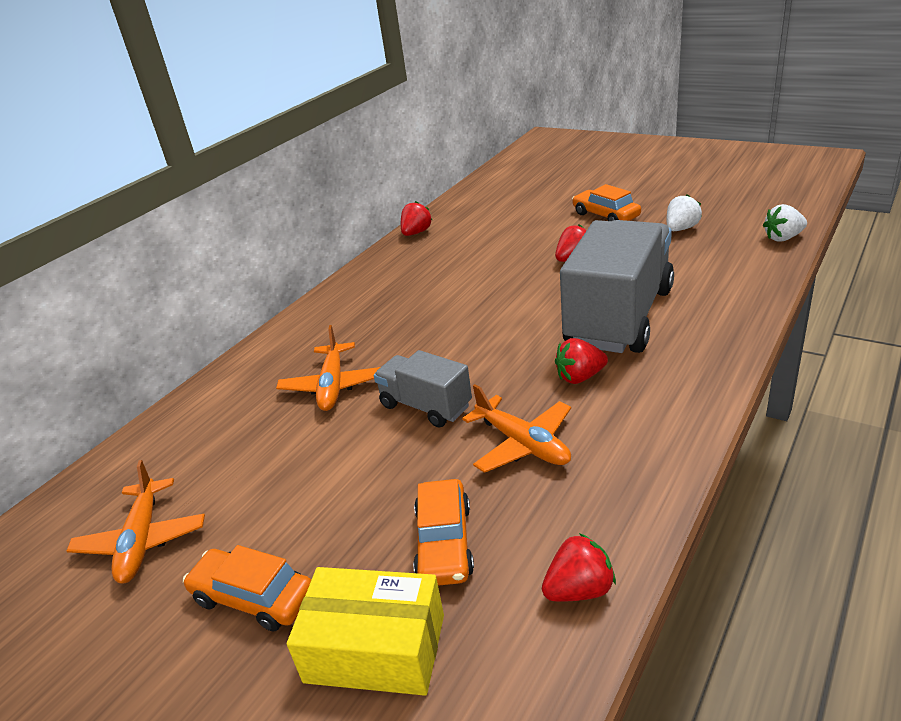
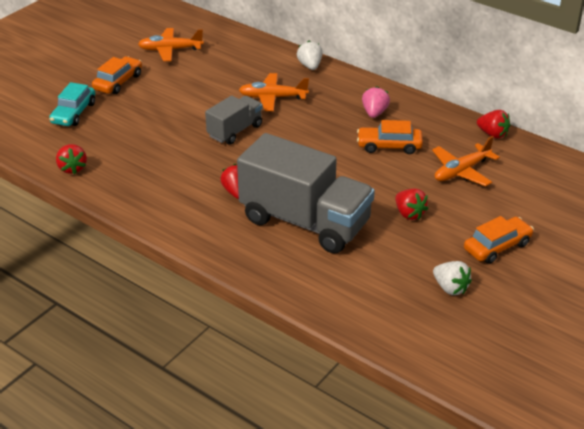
camera: 90 degrees right, 5 degrees up
yellow box [287,567,444,696] -> turquoise car [49,82,95,126]
orange car [413,479,474,586] -> orange car moved to [357,120,423,154]
orange plane [462,384,571,473] -> orange plane moved to [432,136,500,186]
white strawberry [763,204,807,242] -> white strawberry moved to [297,40,323,70]
none -> pink strawberry [362,86,390,118]

